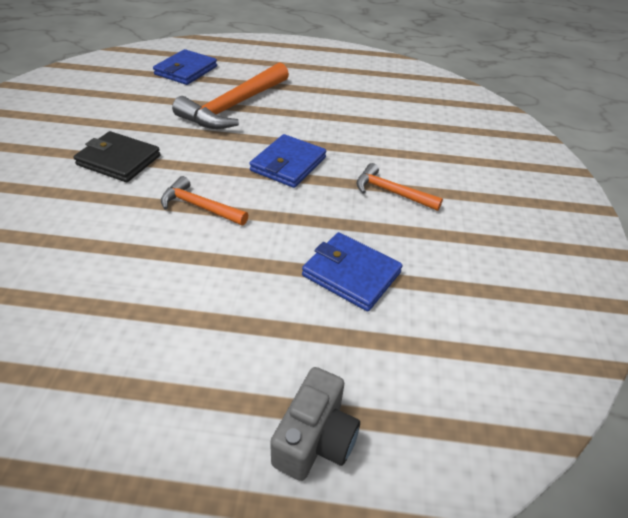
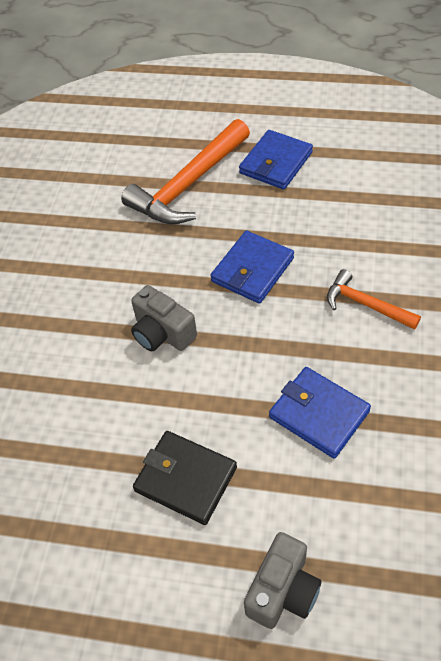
camera: 10 degrees right, 10 degrees up
black wallet [73,131,161,182] -> black wallet moved to [133,431,237,525]
blue wallet [153,49,217,85] -> blue wallet moved to [239,130,313,189]
orange hammer [161,176,248,225] -> grey camera [131,285,197,351]

